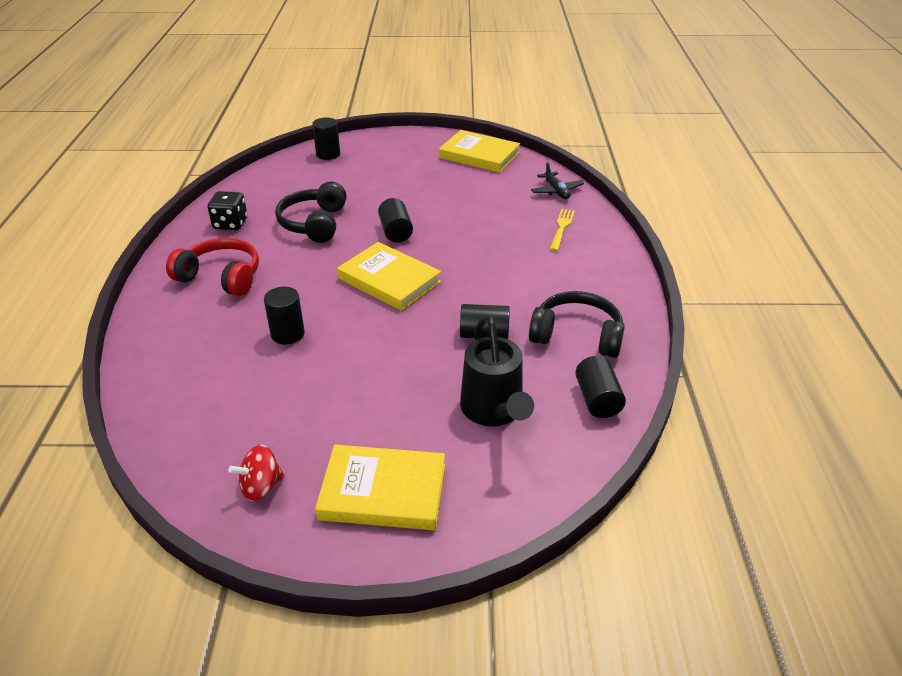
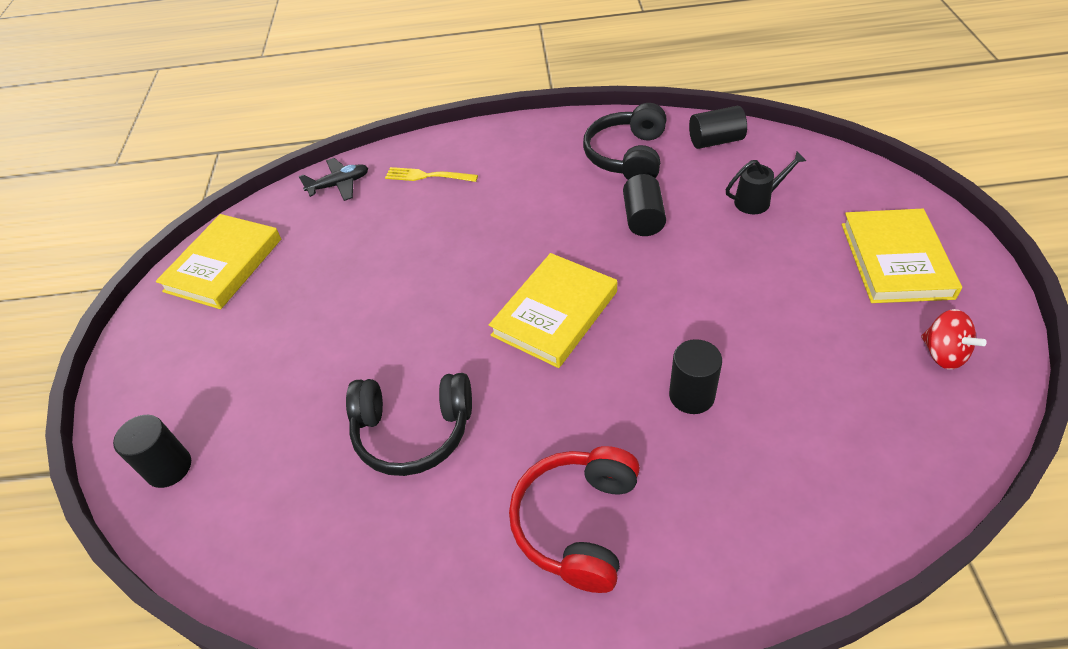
camera: 90 degrees left, 10 degrees up
black dice [208,191,247,230] -> none
black cylinder [378,198,413,243] -> none
black watering can [460,315,534,426] -> black watering can [726,151,806,214], size x0.57

